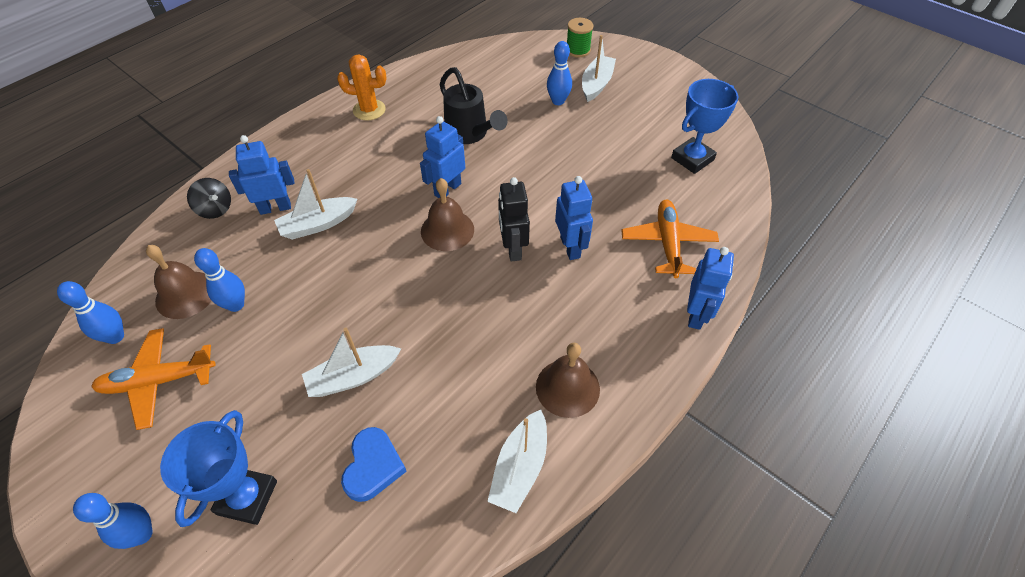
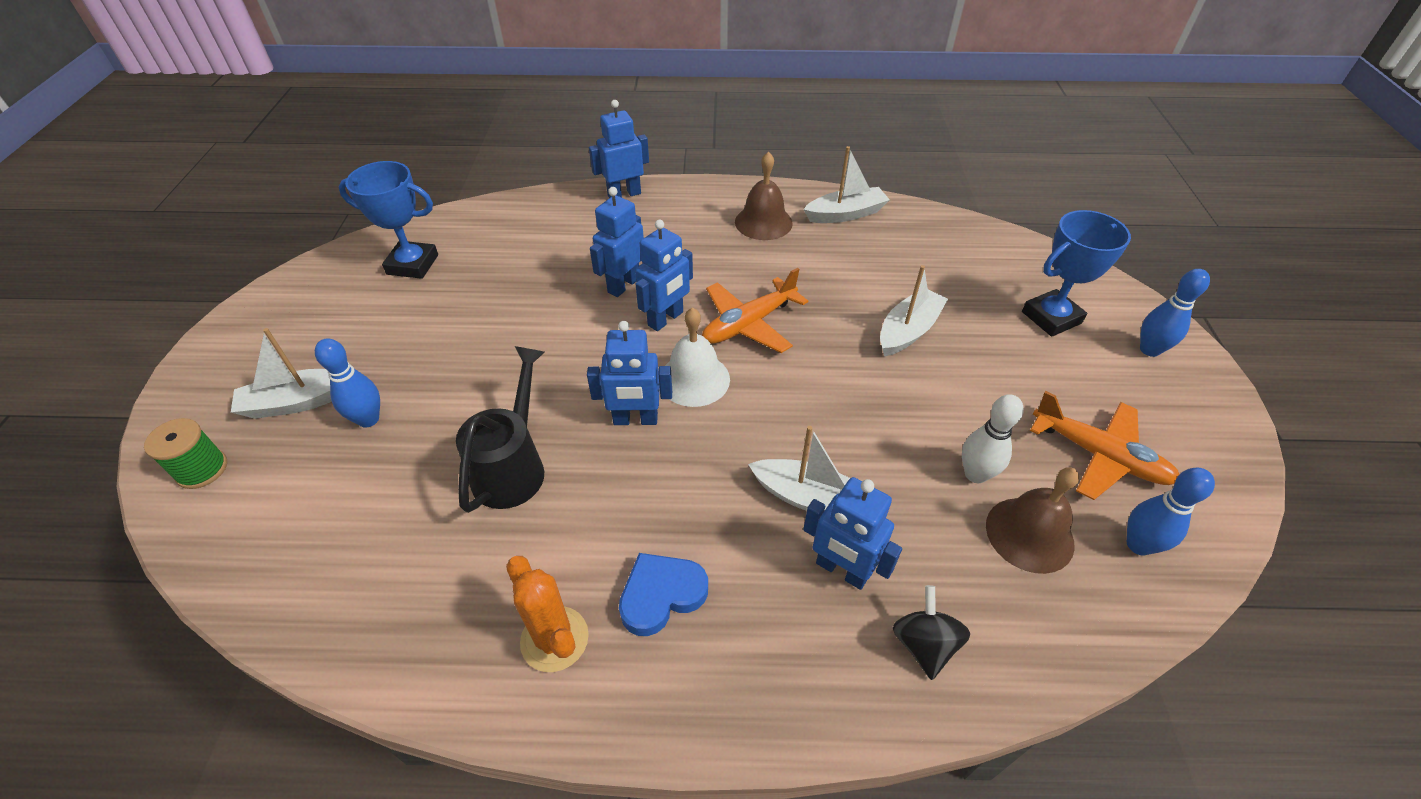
camera: 130 degrees left, 5 degrees down
blue bowling pin [194,248,245,312] -> white bowling pin [962,394,1024,483]
white boat [302,328,401,397] -> white boat turned 75 degrees counterclockwise [880,265,948,356]
blue heart [341,427,407,502] -> blue heart moved to [619,553,708,636]
brown bell [421,178,474,251] -> white bell [665,307,730,407]
black robot [498,177,530,261] -> blue robot [635,220,693,331]
orange plane [621,200,719,278] -> orange plane moved to [702,268,808,353]

